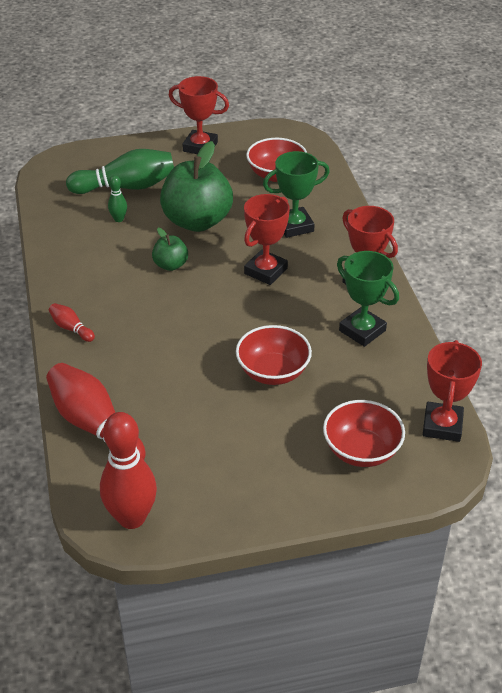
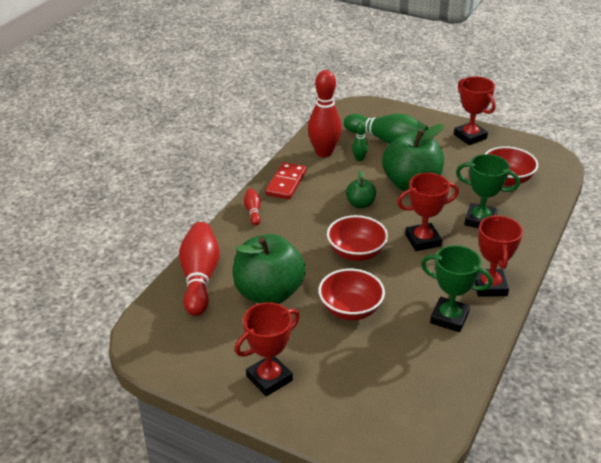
camera: 40 degrees right, 5 degrees down
red bowling pin [100,412,157,529] -> red bowling pin moved to [308,70,342,157]
red bowl [323,400,405,467] -> red bowl moved to [327,215,388,261]
green trophy [337,251,399,347] -> green trophy turned 60 degrees counterclockwise [421,245,493,332]
red trophy [423,340,482,442] -> red trophy moved to [235,302,300,396]
none -> green apple [233,234,306,304]
none -> red domino [265,162,307,200]

